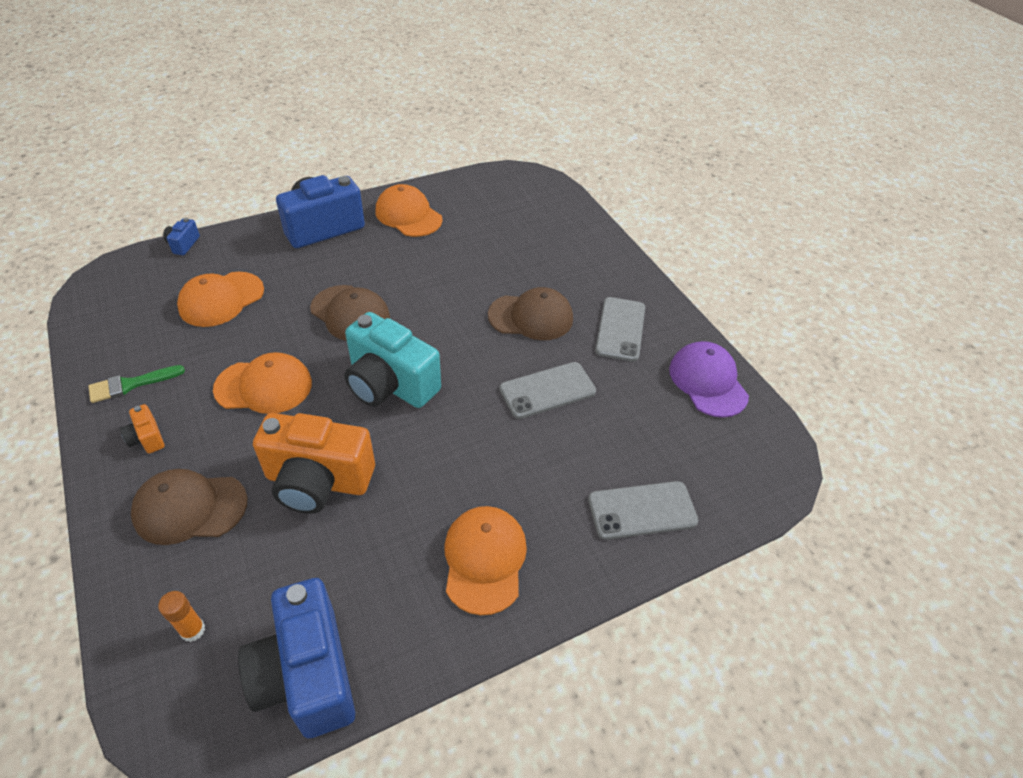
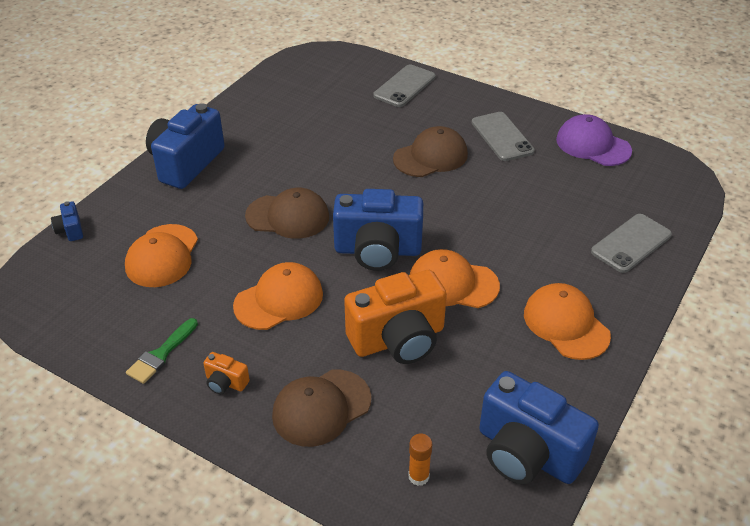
camera: 30 degrees left, 5 degrees down
turquoise camera [344,312,441,408] -> blue camera [333,189,423,271]
orange cap [375,184,443,237] -> orange cap moved to [410,249,500,308]
grey phone [500,362,596,419] -> grey phone moved to [373,64,436,107]

